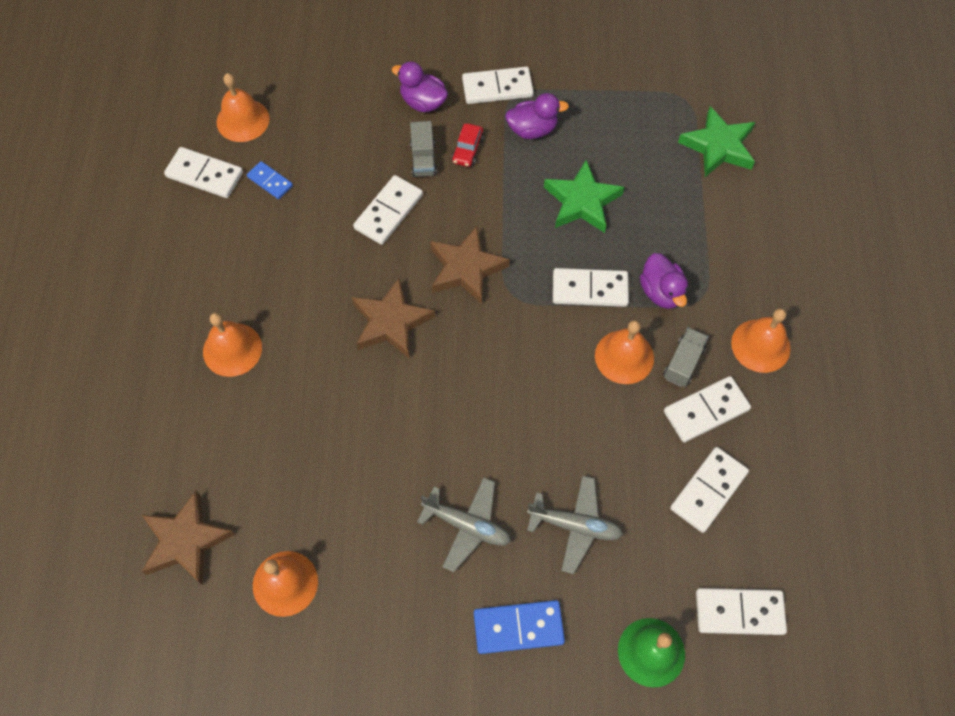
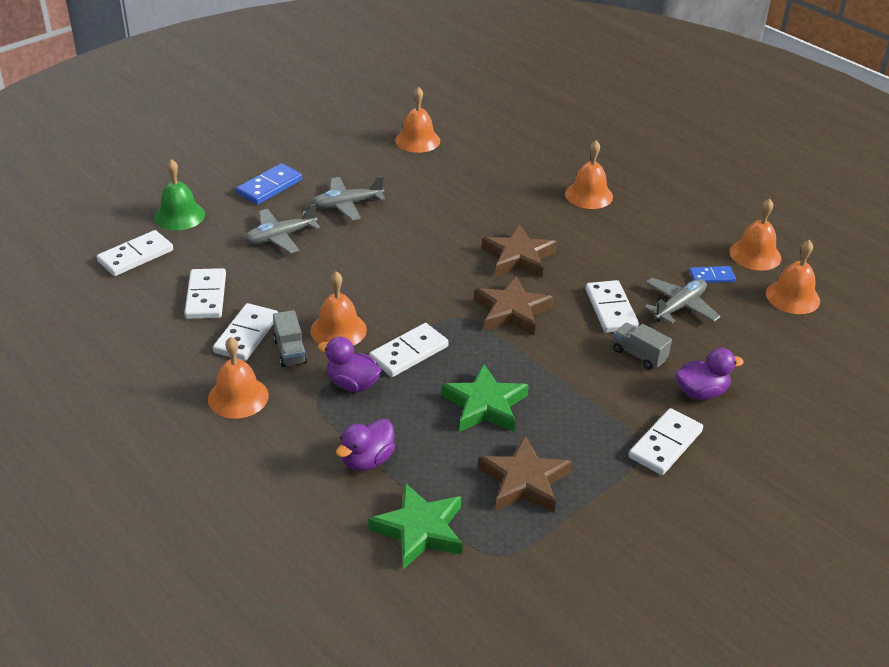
camera: 135 degrees right, 25 degrees down
brown star [141,491,235,585] -> brown star moved to [478,436,572,513]
white domino [164,147,243,198] -> orange bell [730,199,781,271]
red car [452,123,484,167] -> none
purple duck [505,93,569,139] -> purple duck moved to [336,418,395,471]
none -> grey plane [644,278,721,324]

